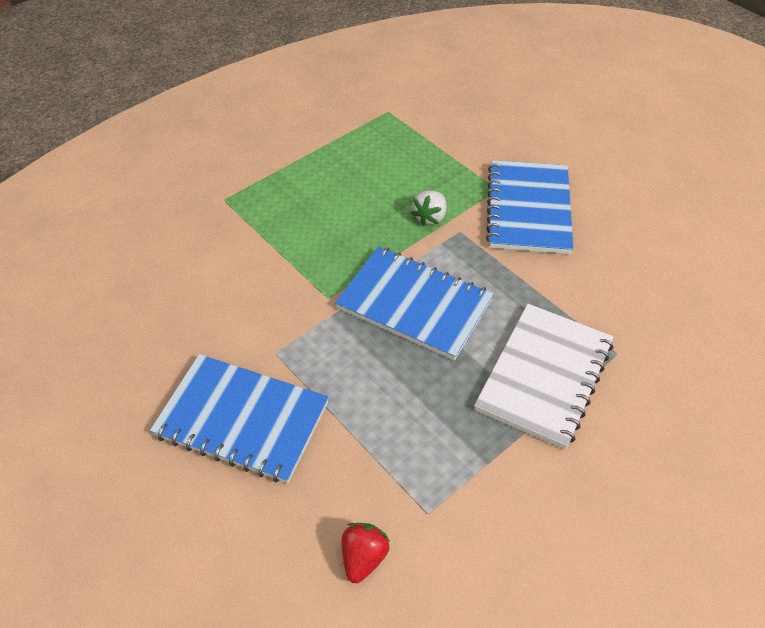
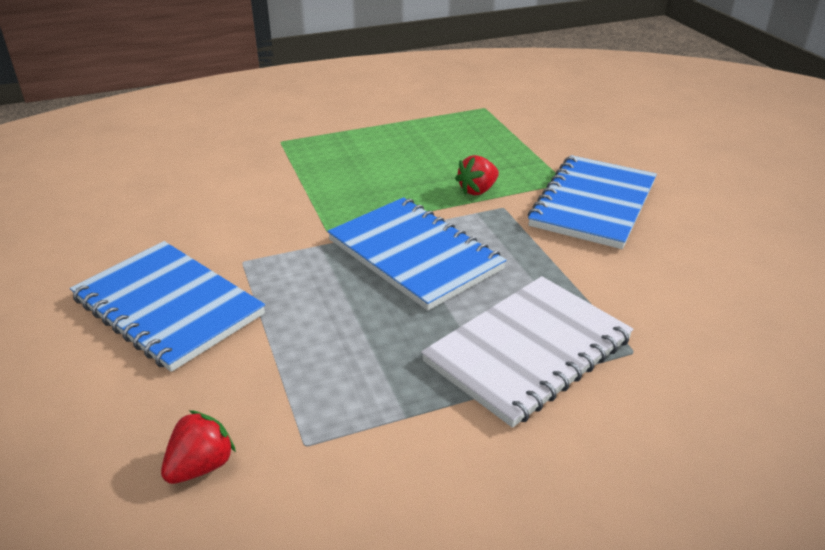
camera: 20 degrees right, 15 degrees down
white strawberry [411,190,446,226] -> red strawberry [455,155,499,195]

